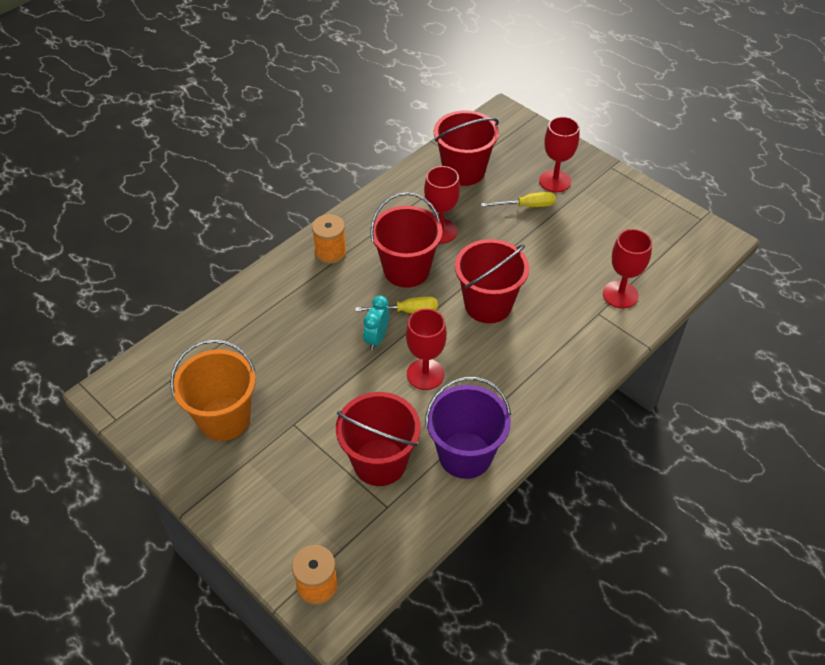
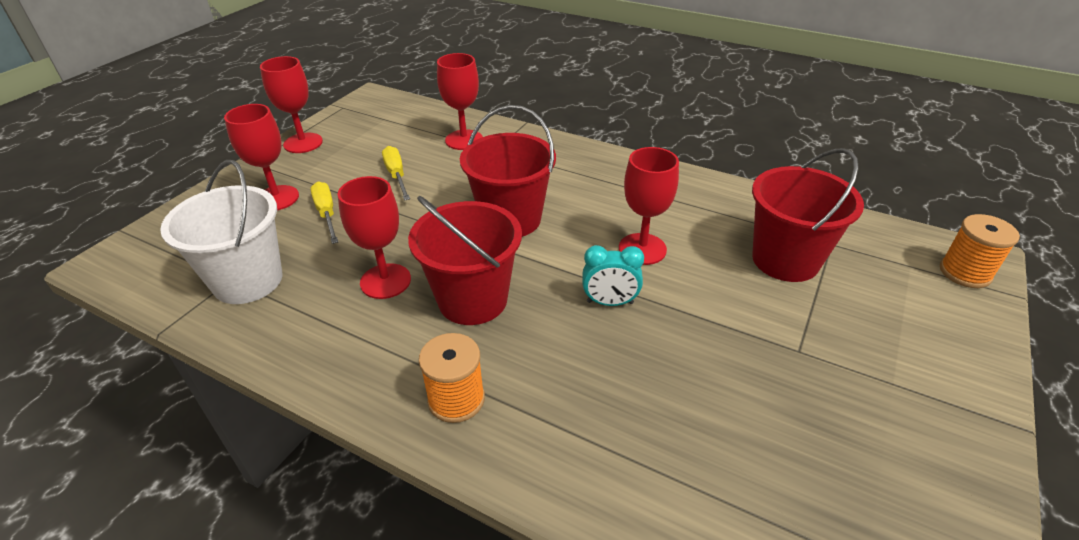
camera: 105 degrees left, 10 degrees down
orange bucket [170,339,256,441] -> none
yellow screwdriver [355,297,438,313] -> yellow screwdriver moved to [382,146,410,201]
purple bucket [425,377,511,479] -> none
red bucket [434,110,499,186] -> white bucket [160,160,283,304]
none -> red goblet [260,56,323,153]

